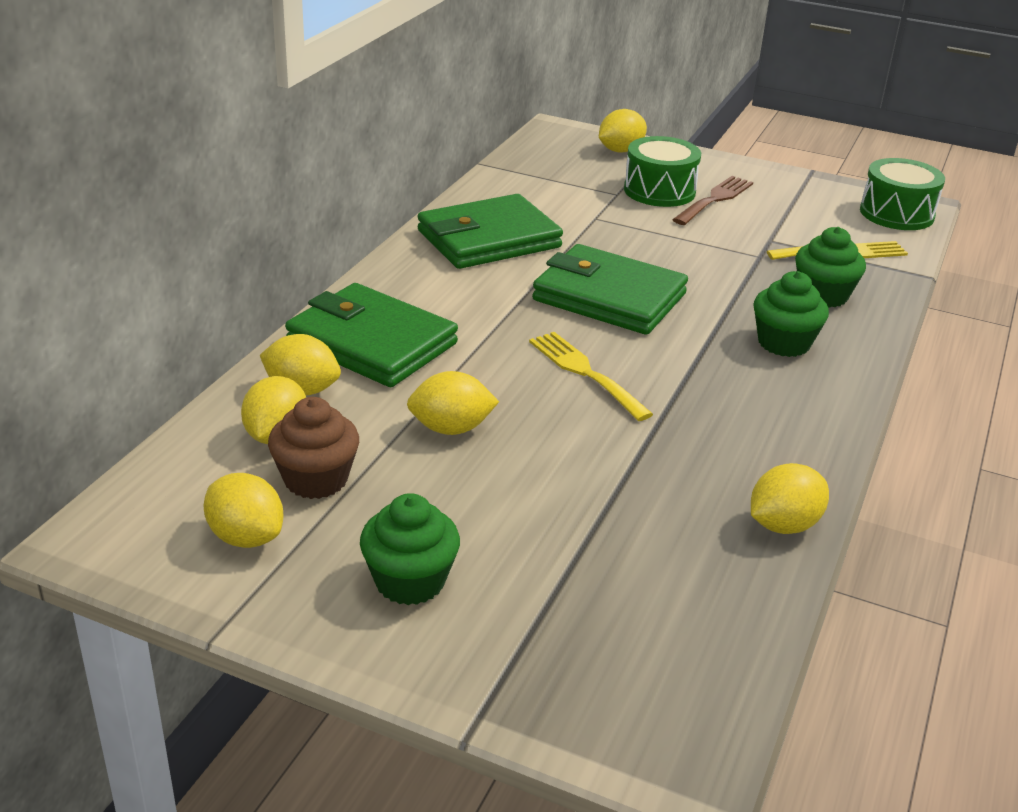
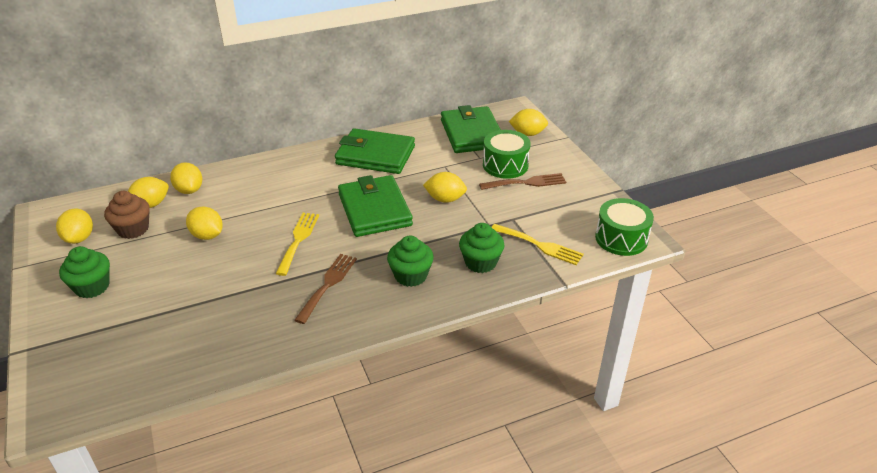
camera: 45 degrees right, 5 degrees up
green wallet [285,283,458,387] -> green wallet moved to [441,105,501,153]
yellow lemon [751,463,829,534] -> yellow lemon moved to [423,172,467,203]
none -> brown fork [294,254,357,324]

